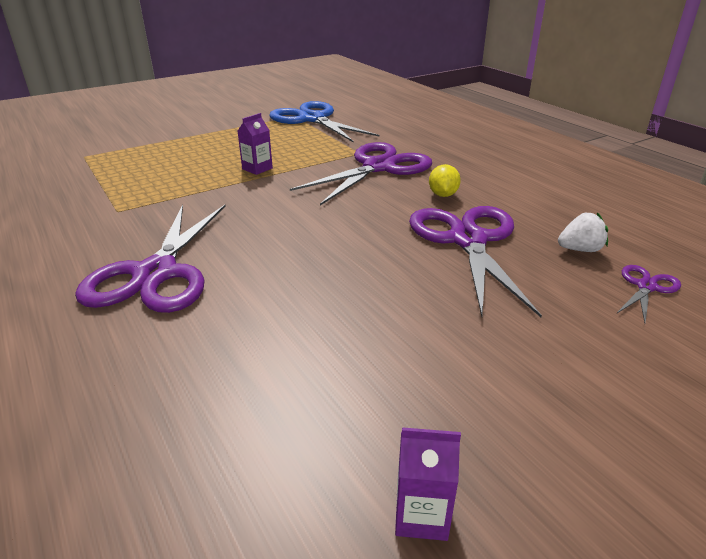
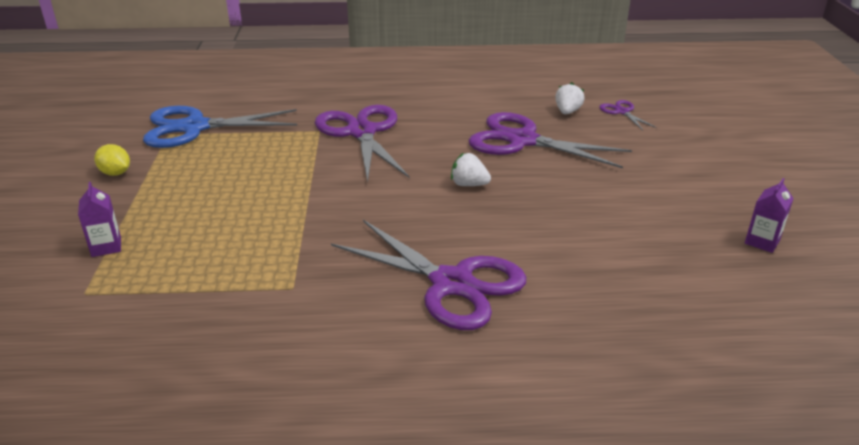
camera: 60 degrees left, 0 degrees up
purple carton [238,113,273,175] -> purple carton moved to [78,182,121,257]
yellow lemon [429,164,461,197] -> yellow lemon moved to [94,144,130,176]
none -> white strawberry [451,153,491,186]

